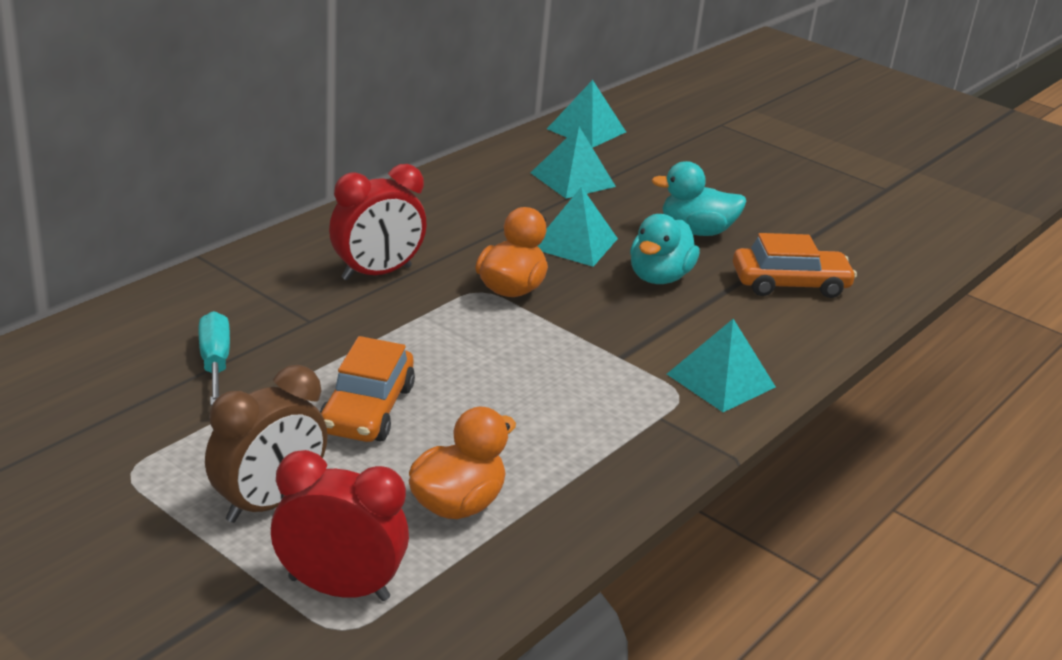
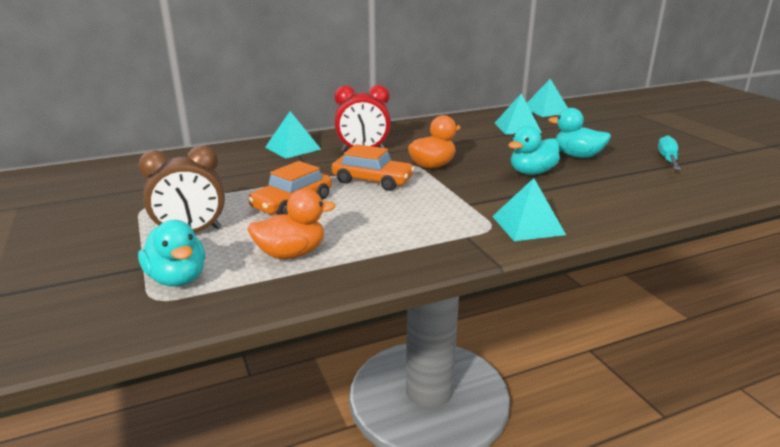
camera: 30 degrees right, 5 degrees down
turquoise screwdriver [198,311,230,406] -> turquoise screwdriver moved to [658,135,681,170]
red clock [271,450,409,601] -> turquoise duck [138,220,205,286]
turquoise pyramid [538,186,618,267] -> turquoise pyramid moved to [265,111,321,159]
orange car [733,233,857,298] -> orange car moved to [332,144,415,191]

